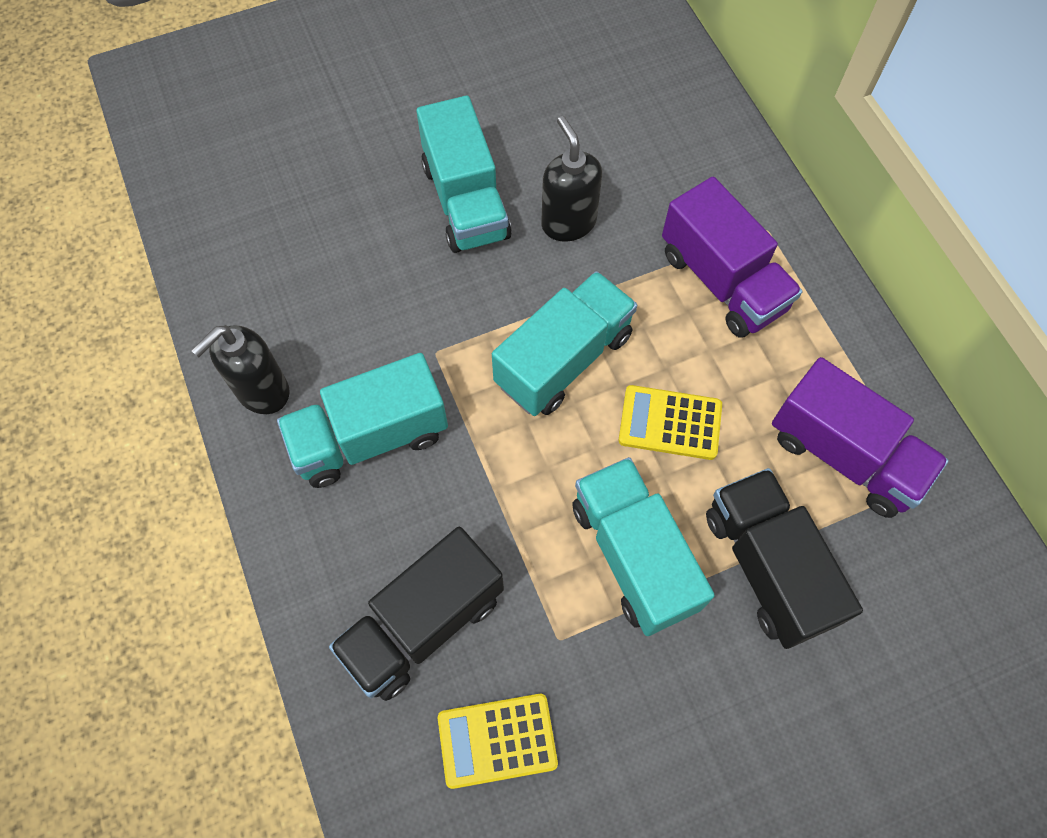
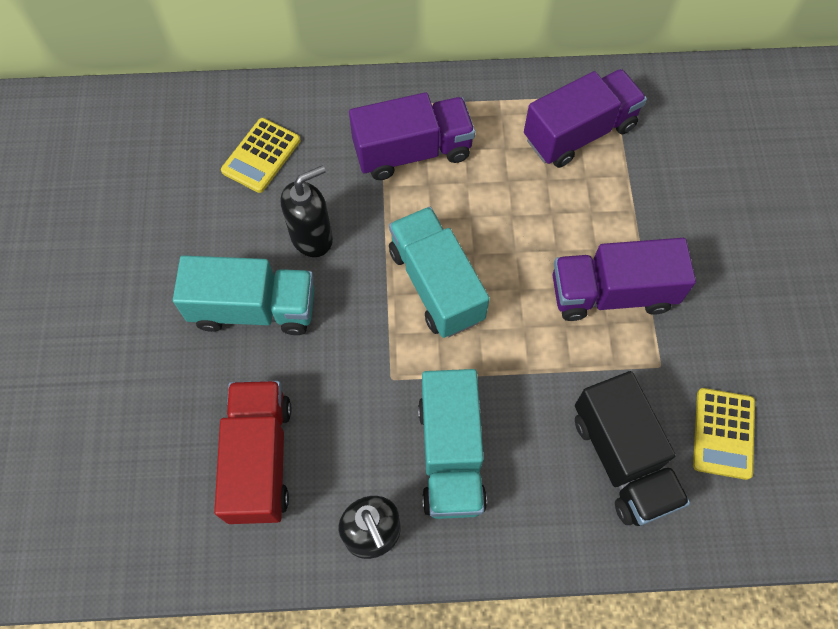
camera: 70 degrees left, 0 degrees up
black soap dispenser [541,116,602,242] -> black soap dispenser turned 150 degrees clockwise [281,165,333,257]
turquoise truck [572,457,715,636] -> purple truck [552,238,696,321]
yellow calculator [619,385,722,460] -> yellow calculator moved to [221,118,300,193]
black truck [706,468,863,649] -> none
none -> red truck [214,381,291,524]

